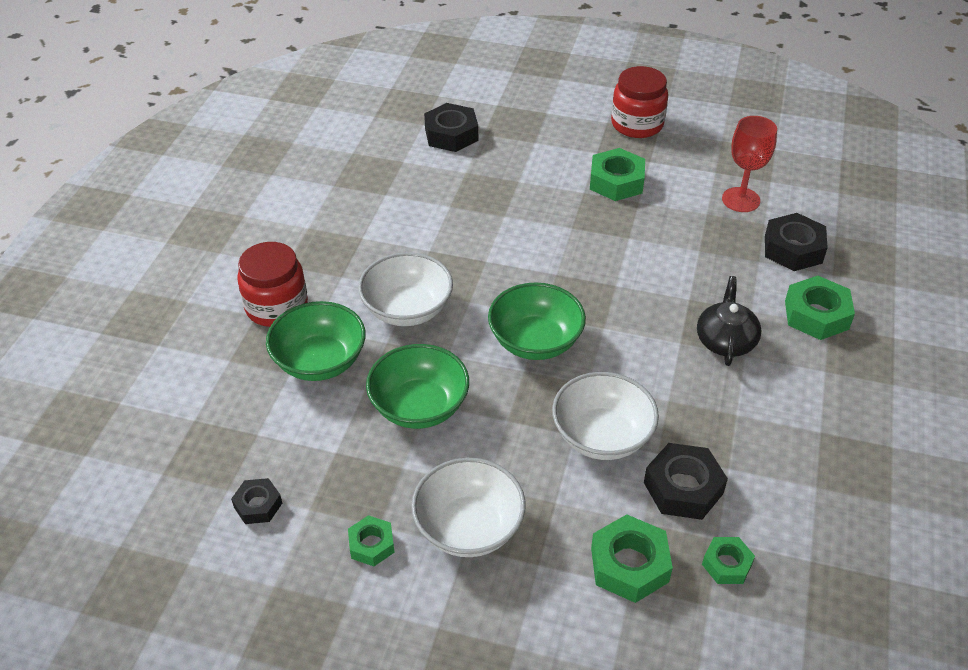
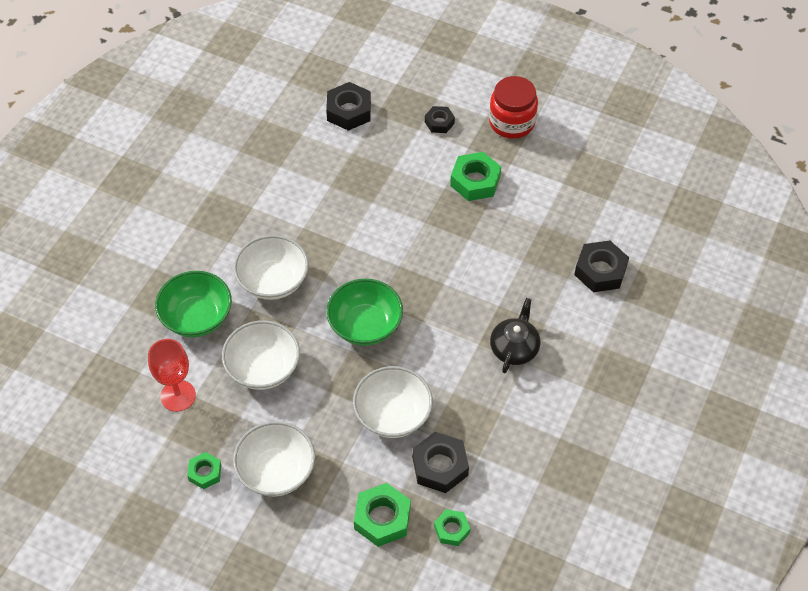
camera: 10 degrees right, 10 degrees up
black nut [231,478,282,524] -> black nut moved to [425,106,455,133]
red jar [237,242,308,327] -> none
green bowl [366,344,469,429] -> white bowl [222,320,300,390]
red goblet [722,116,777,212] -> red goblet moved to [148,339,196,412]
green nut [785,276,855,340] -> none

